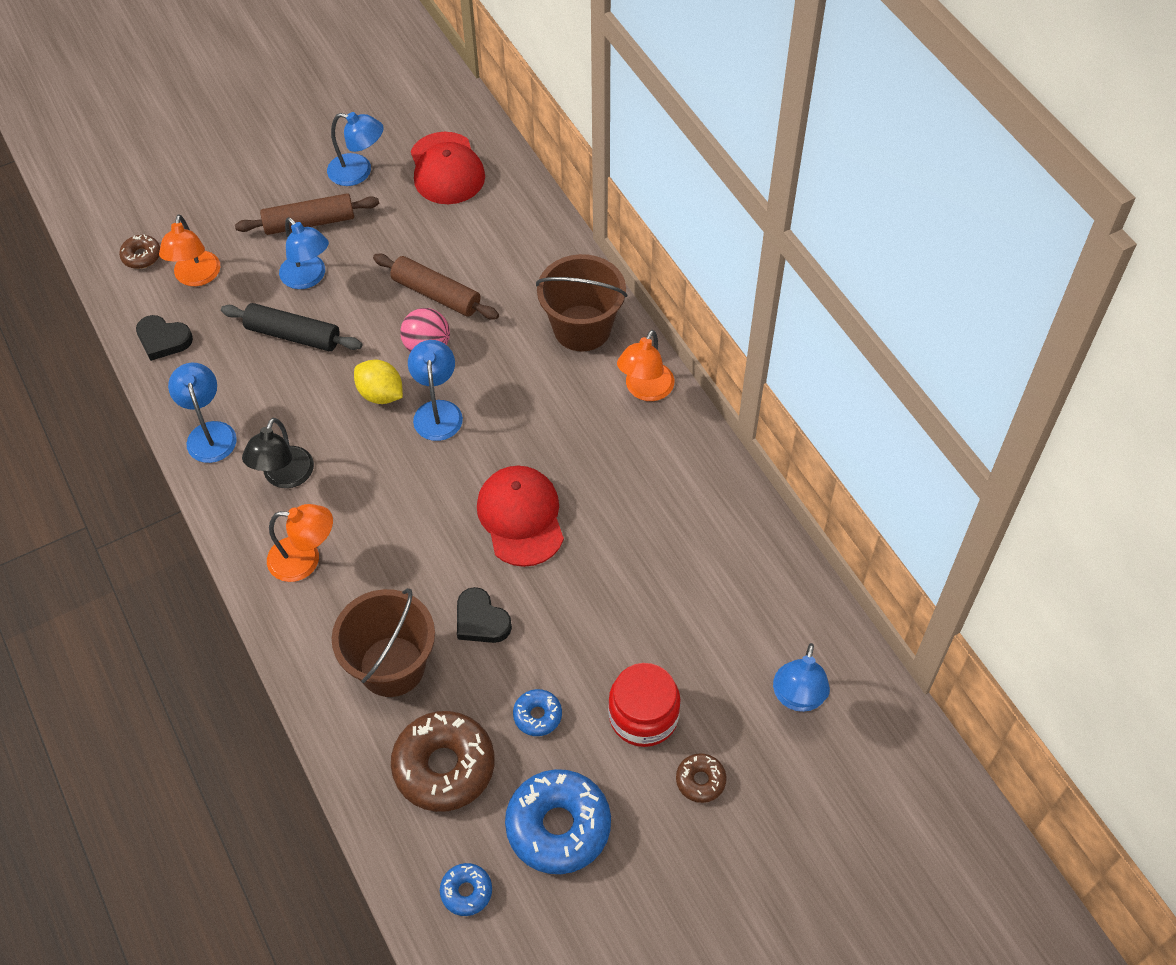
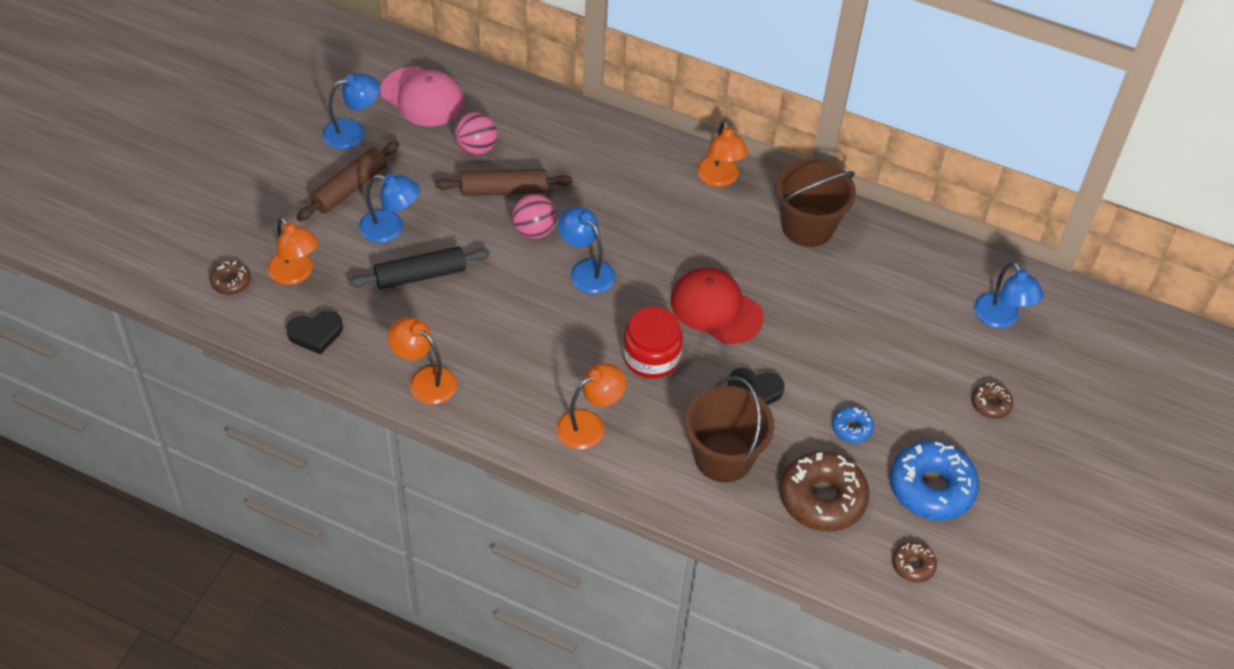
camera: 40 degrees left, 5 degrees down
blue lamp [168,363,237,463] -> orange lamp [388,317,457,404]
black lamp [242,418,314,488] -> none
yellow lemon [354,360,403,404] -> none
red cap [411,132,485,204] -> pink cap [380,66,464,126]
blue donut [440,863,492,916] -> brown donut [892,542,937,583]
brown bucket [536,254,627,351] -> brown bucket moved to [775,159,856,247]
red jar [608,663,681,747] -> red jar moved to [623,307,683,379]
none -> pink ball [454,112,497,156]

